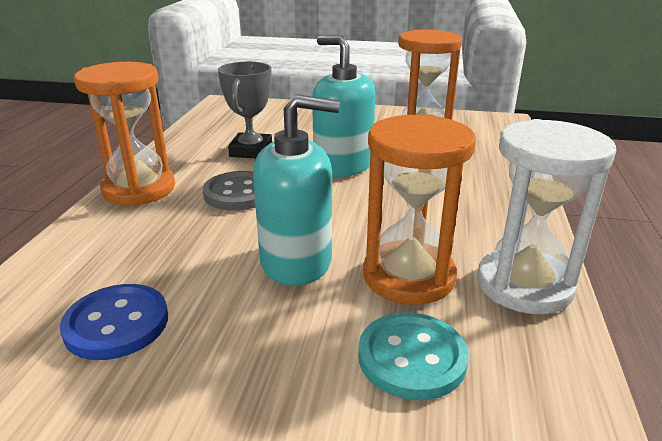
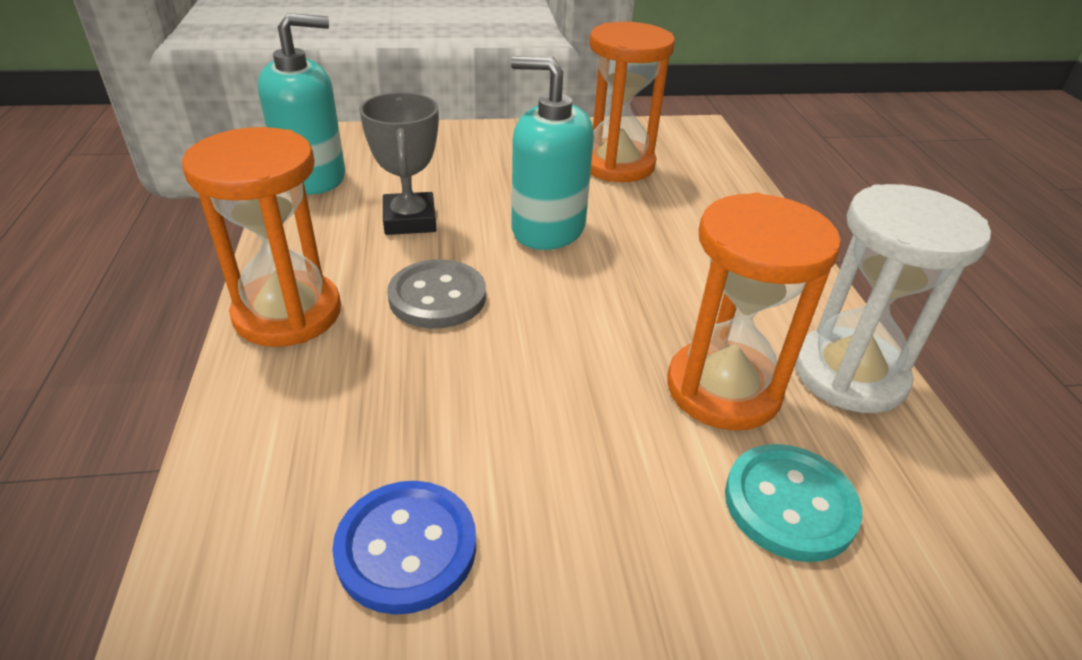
camera: 20 degrees left, 10 degrees up
turquoise soap dispenser [253,94,340,286] -> turquoise soap dispenser moved to [258,13,345,195]

